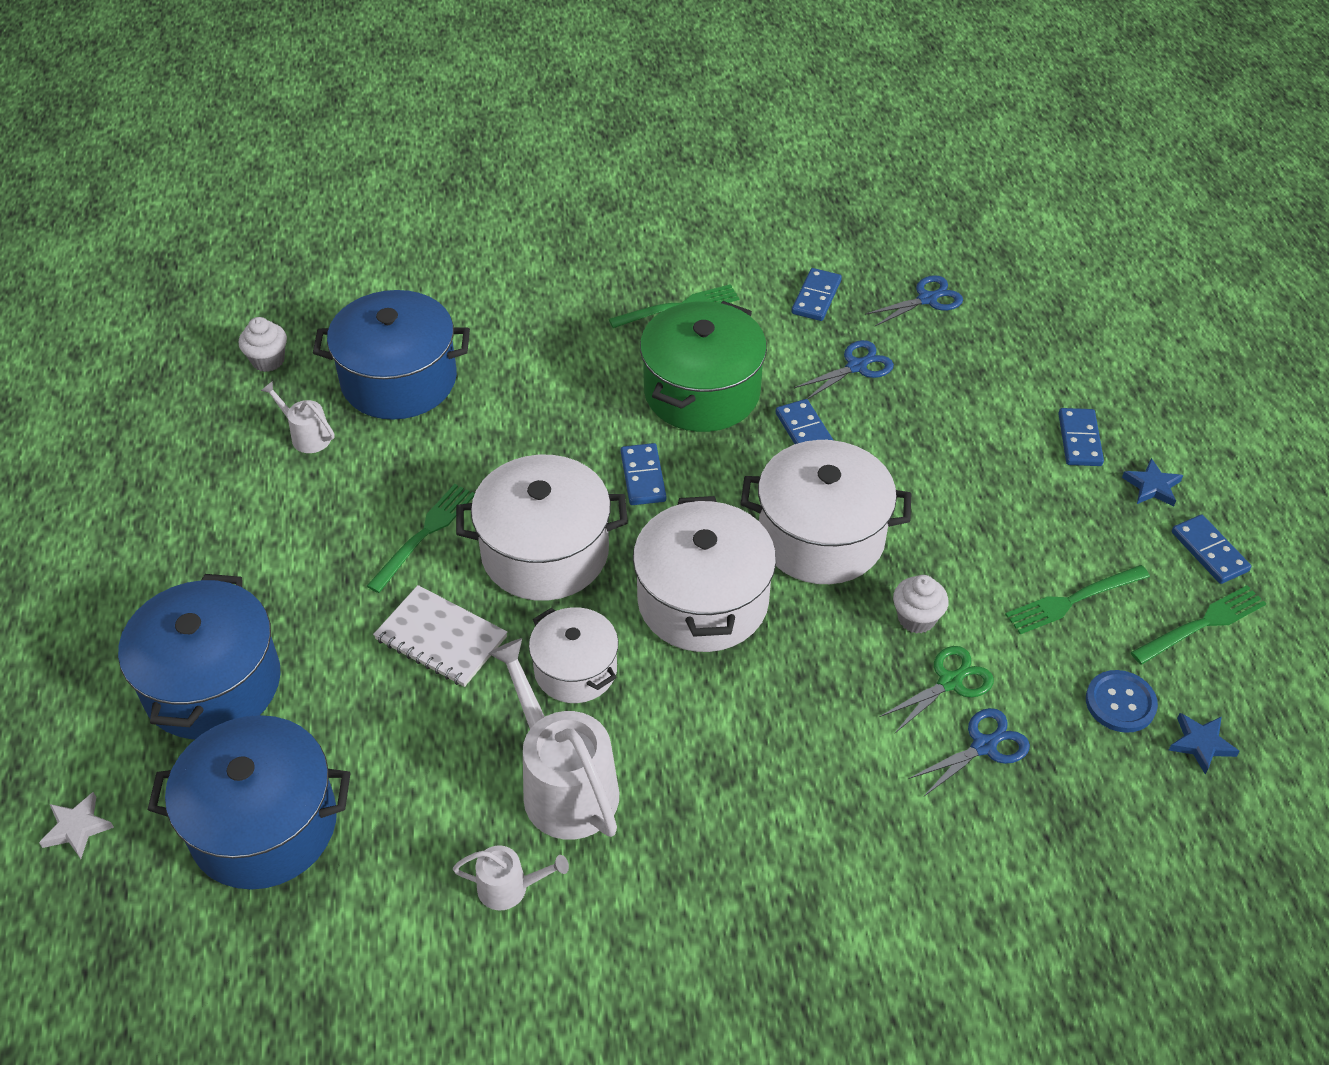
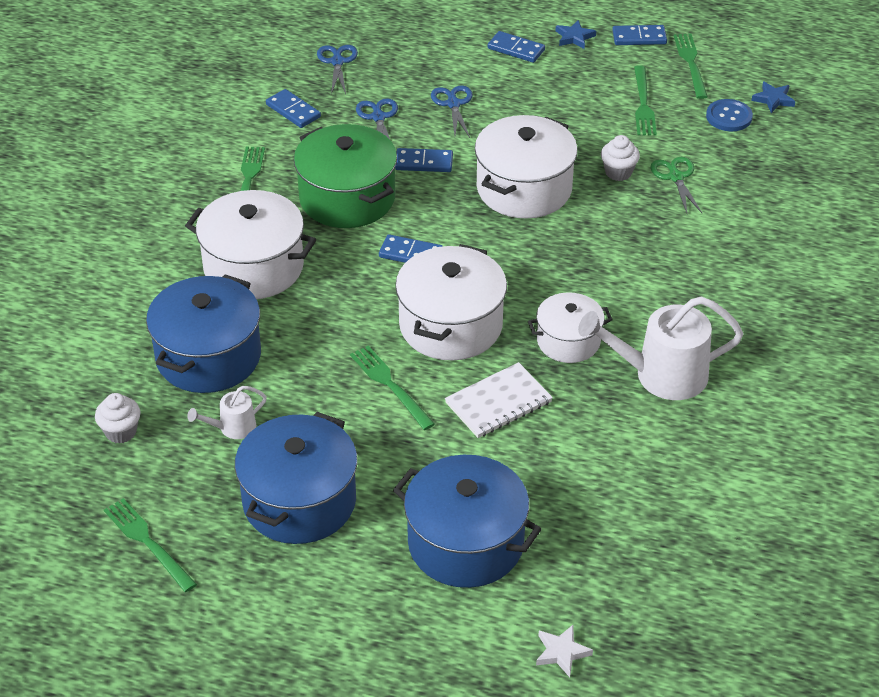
camera: 65 degrees left, 5 degrees down
blue pot [148,715,350,890] -> blue pot moved to [235,412,358,544]
white watering can [453,845,569,910] -> none
white pot [633,496,776,652] -> white pot moved to [185,190,316,299]
blue scissors [909,708,1030,797] -> blue scissors moved to [431,85,473,138]
none -> green fork [104,498,197,592]

